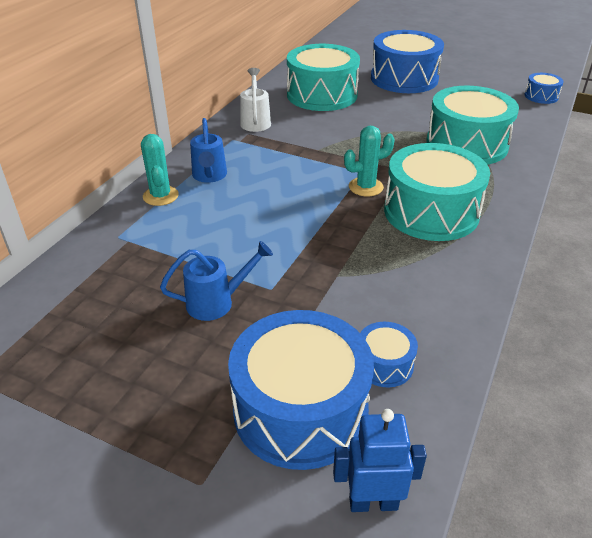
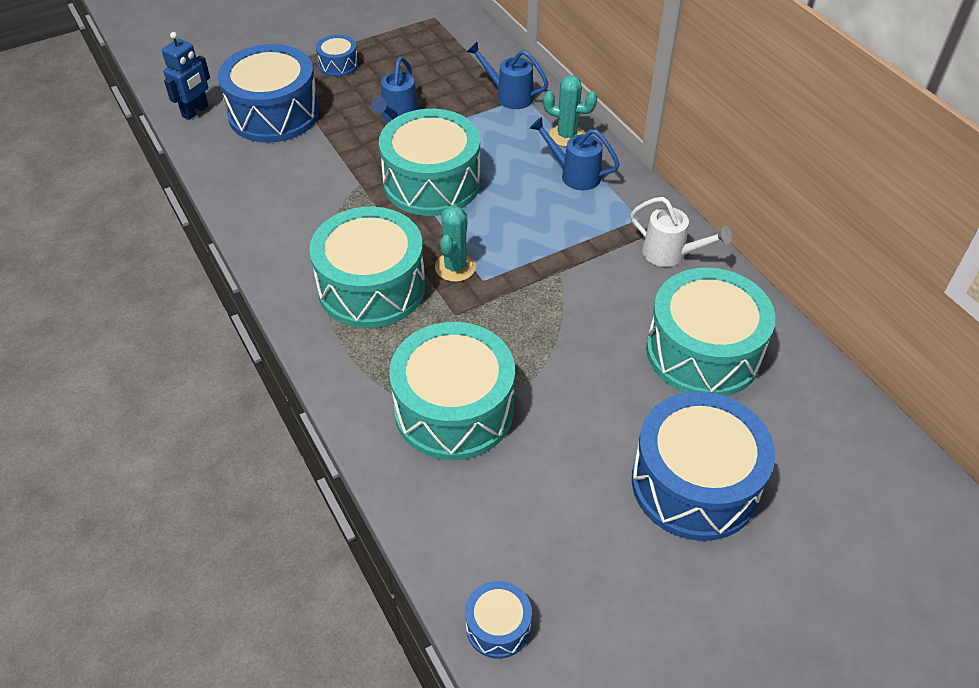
camera: 125 degrees right, 10 degrees up
blue drum [360,322,418,387] -> blue drum moved to [316,35,359,77]
none -> turquoise drum [379,109,481,216]
none -> blue watering can [467,42,548,109]

